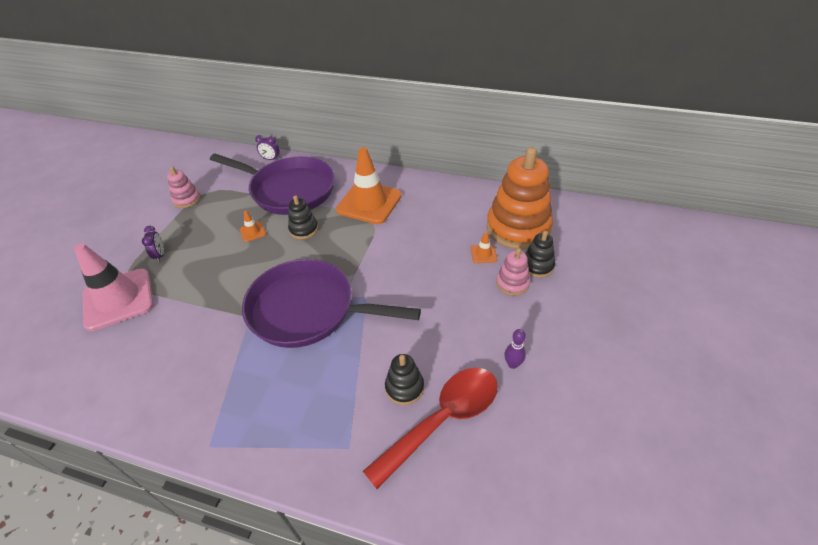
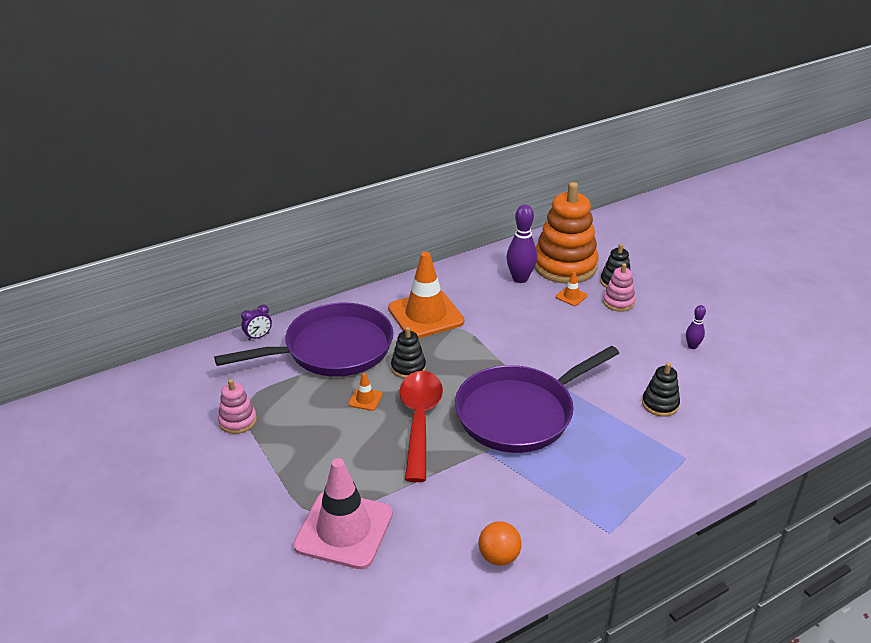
camera: 50 degrees left, 10 degrees down
purple clock [142,226,164,262] -> none
red spoon [363,368,498,489] -> red spoon moved to [400,371,443,482]
none -> orange ball [478,521,522,566]
none -> purple bowling pin [506,204,537,283]

